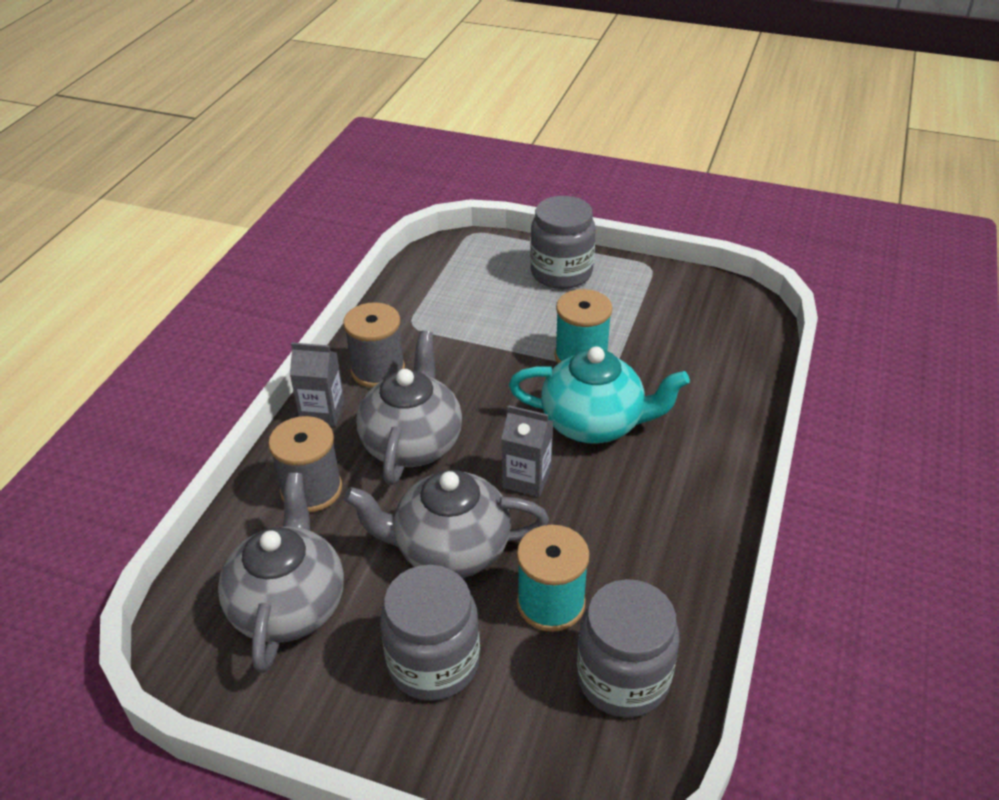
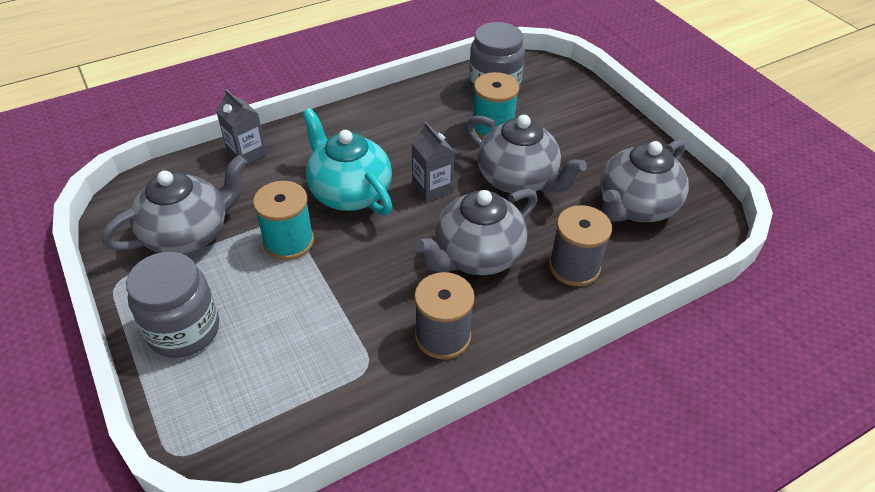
camera: 140 degrees left, 5 degrees up
grey carton [290,343,345,426] -> grey carton moved to [216,89,267,165]
grey jar [380,565,480,701] -> none
none -> grey teapot [102,155,247,254]

